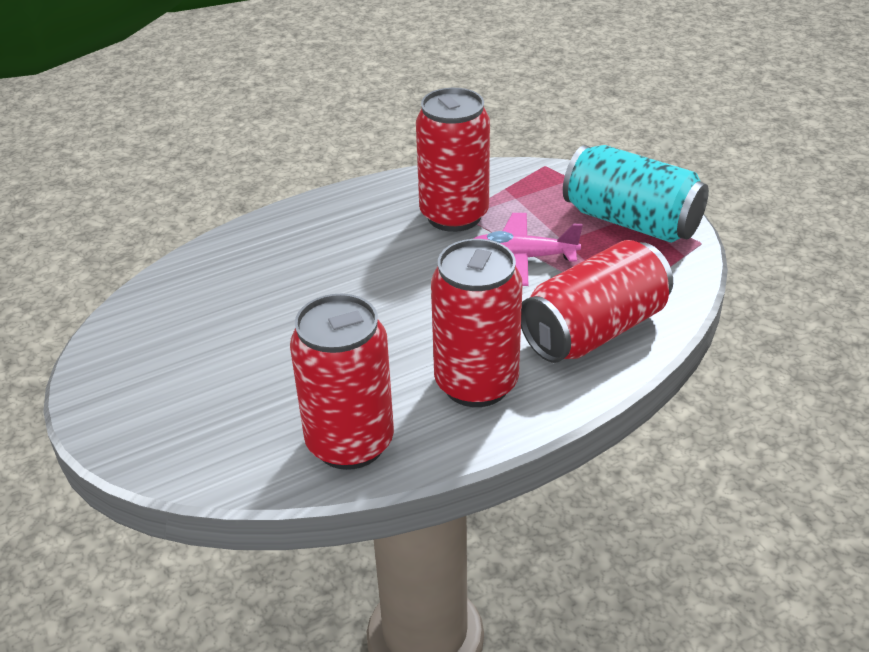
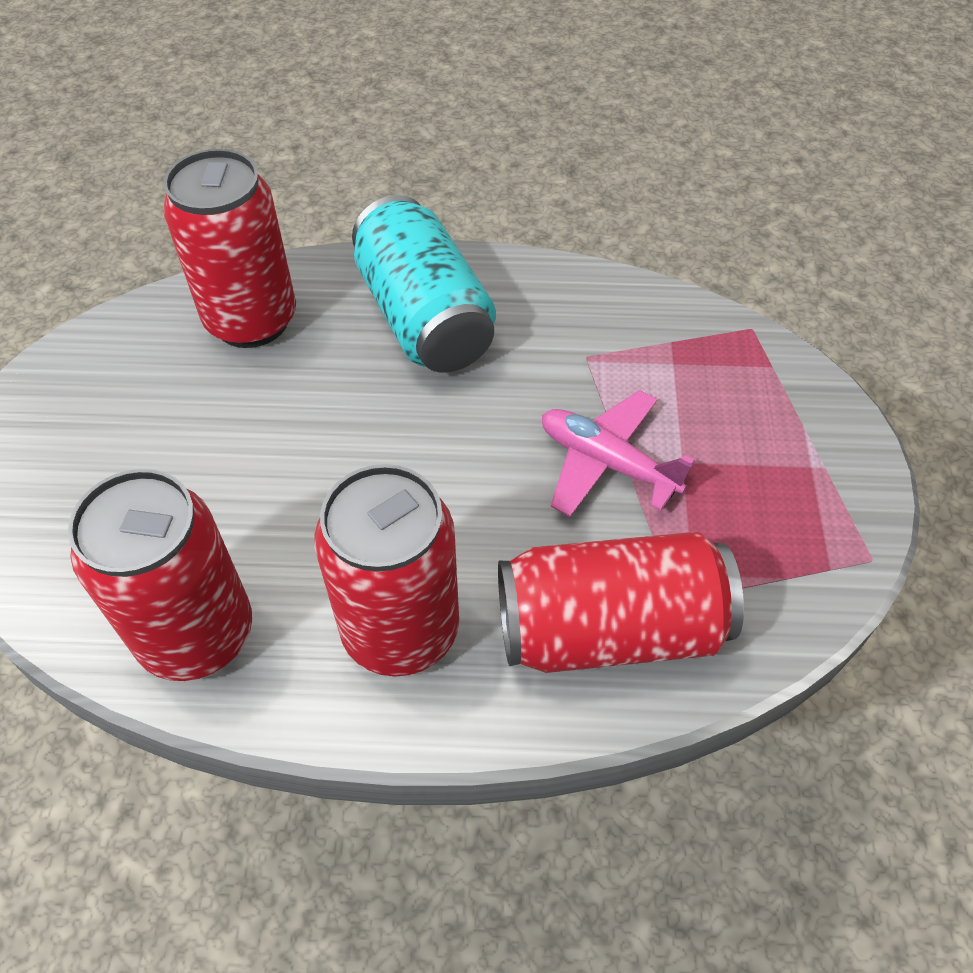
camera: 30 degrees right, 15 degrees up
red can [416,88,490,232] -> red can moved to [163,149,296,348]
turquoise can [563,145,709,243] -> turquoise can moved to [352,195,496,373]

